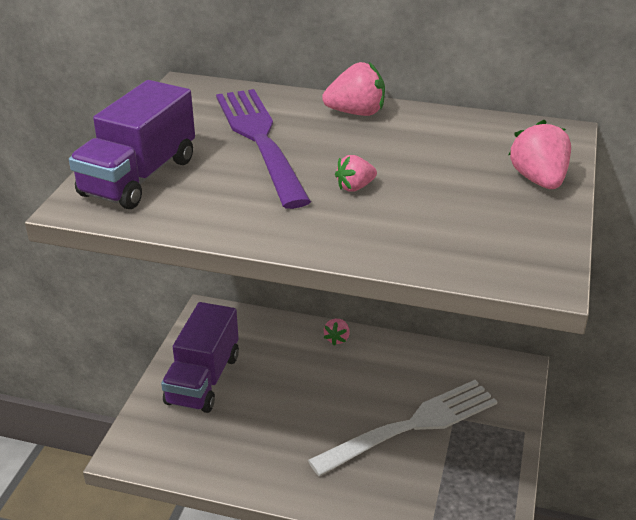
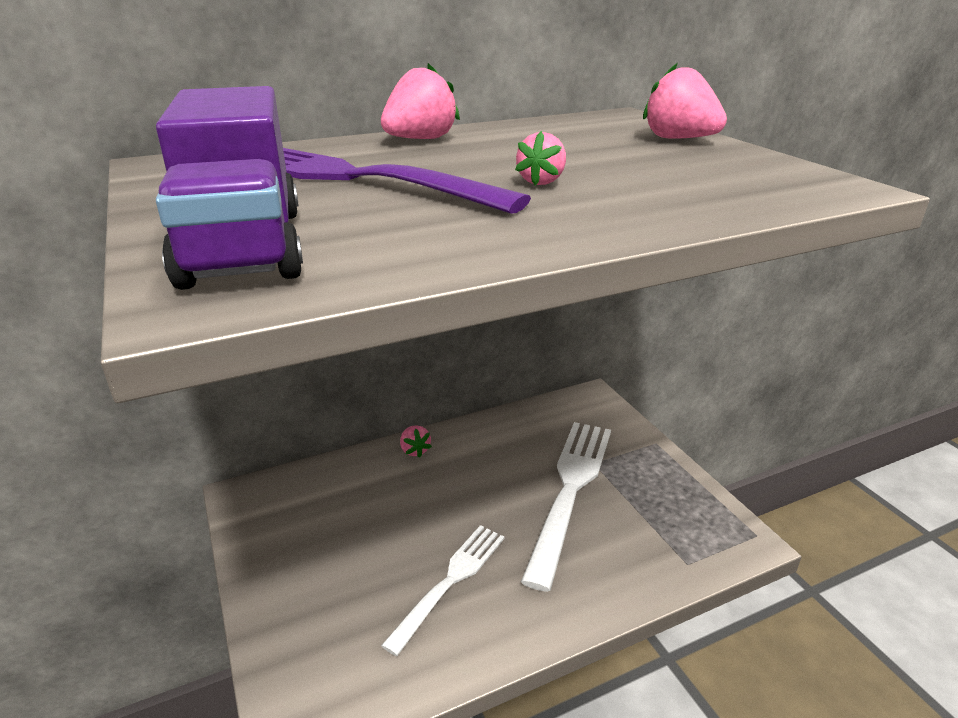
camera: 40 degrees left, 5 degrees down
purple truck [161,302,239,413] -> none
none -> white fork [381,525,505,656]

